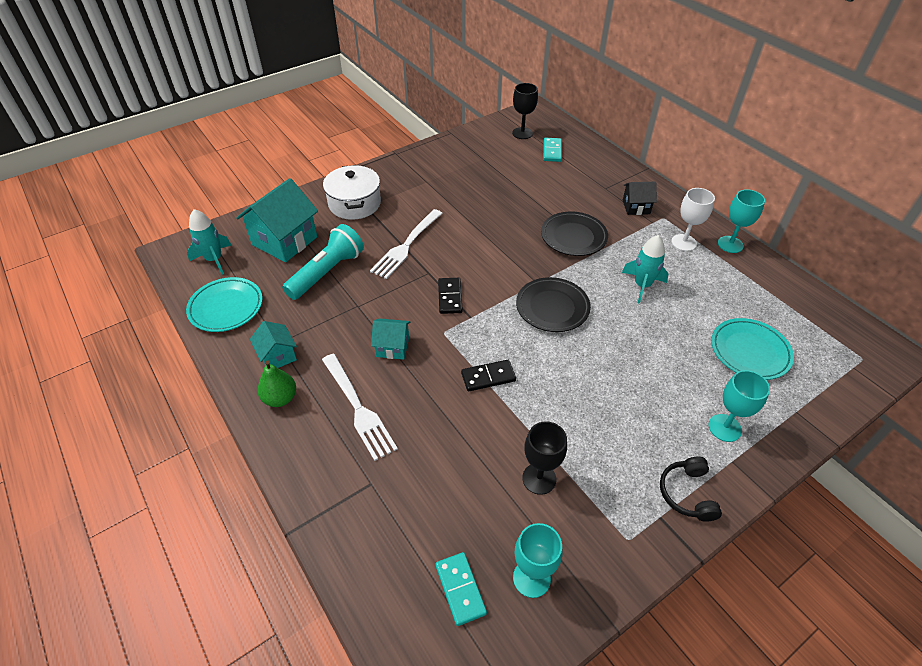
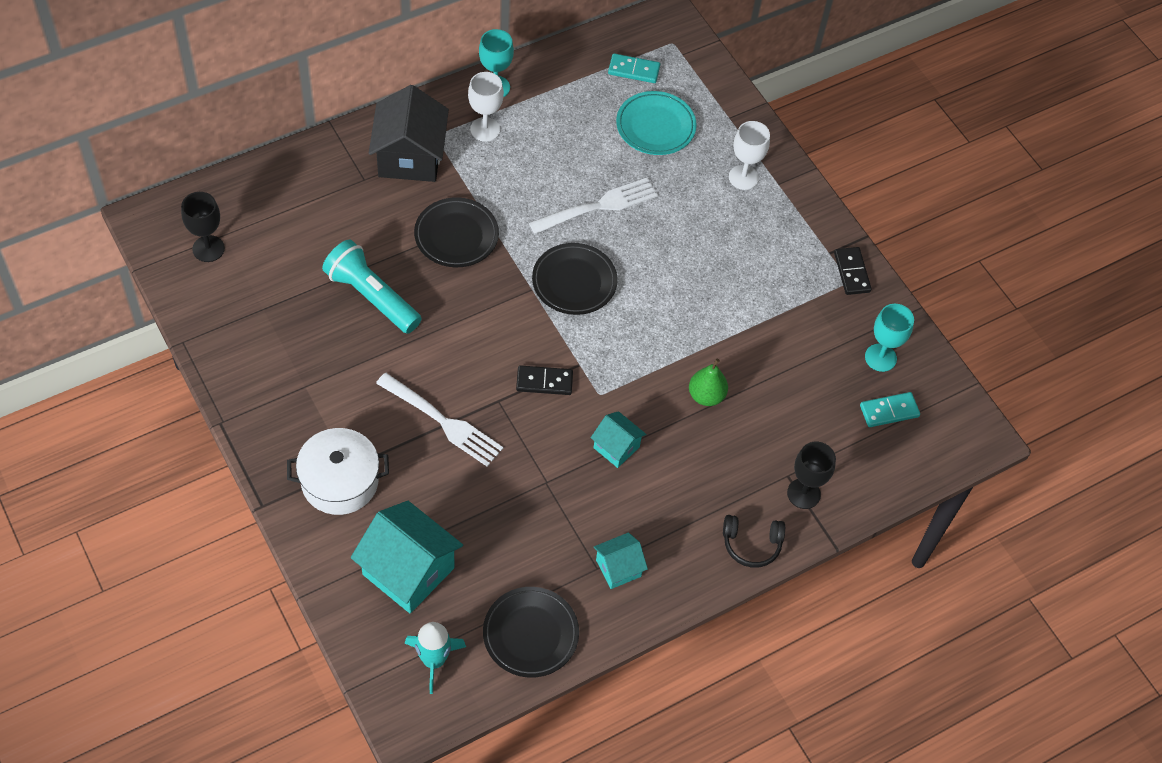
camera: 90 degrees left, 10 degrees up
turquoise plate [186,277,263,332] -> black plate [483,587,579,678]
green pear [258,361,296,407] -> green pear moved to [689,359,728,406]
turquoise flashlight [282,224,364,300] -> turquoise flashlight moved to [322,240,422,334]
white fork [322,354,398,461] -> white fork moved to [529,177,658,234]
turquoise house [371,318,410,360] -> turquoise house turned 60 degrees counterclockwise [591,411,646,468]
black domino [461,360,516,391] -> black domino moved to [834,247,872,295]
black goblet [522,421,567,495] -> black goblet moved to [787,442,836,509]
turquoise domino [543,138,562,162] -> turquoise domino moved to [608,53,660,83]
turquoise rocket [622,235,668,304] -> none
black house [623,182,657,215] -> black house [369,85,449,182], size x1.88
black headphones [660,457,722,522] -> black headphones moved to [723,515,785,568]
turquoise goblet [709,370,770,442] -> white goblet [729,121,770,190]

